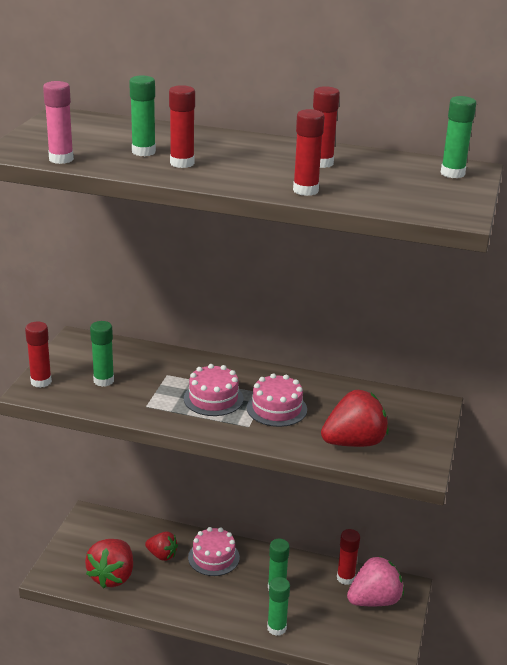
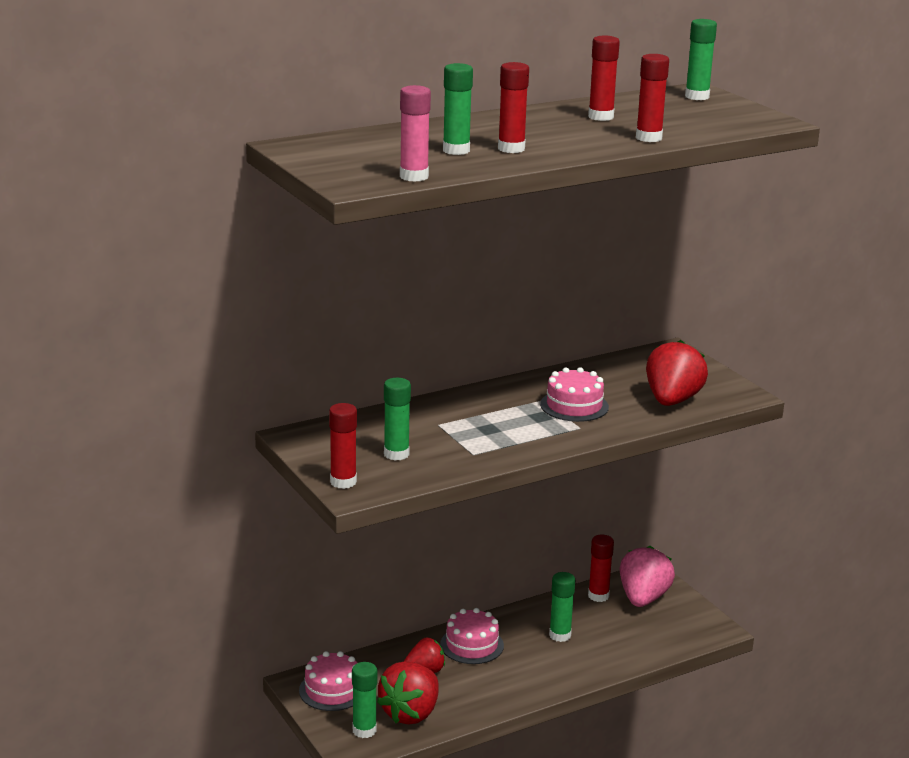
camera: 45 degrees left, 5 degrees down
red strawberry [85,539,133,588] -> red strawberry turned 60 degrees clockwise [377,661,439,724]
pink cake [184,364,244,416] -> pink cake moved to [299,651,357,711]
green glue stick [267,577,290,636] -> green glue stick moved to [352,662,377,738]

